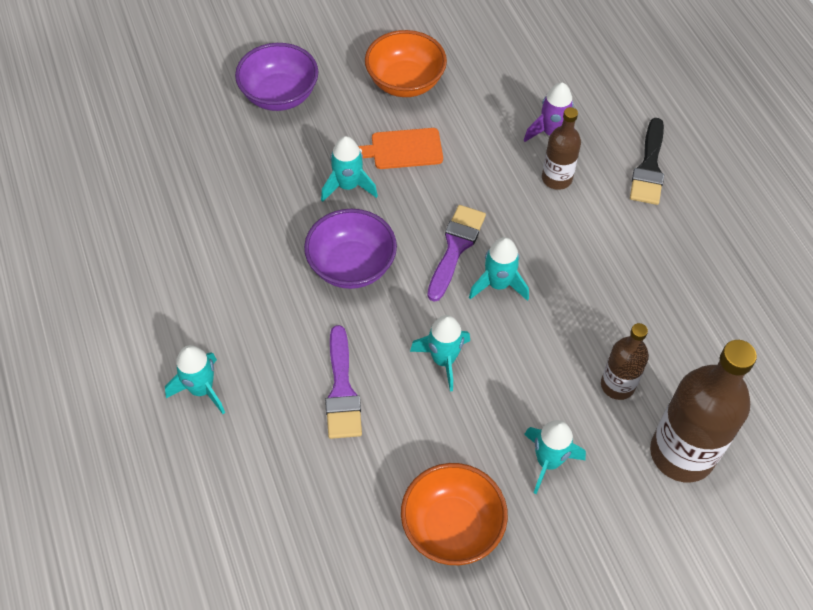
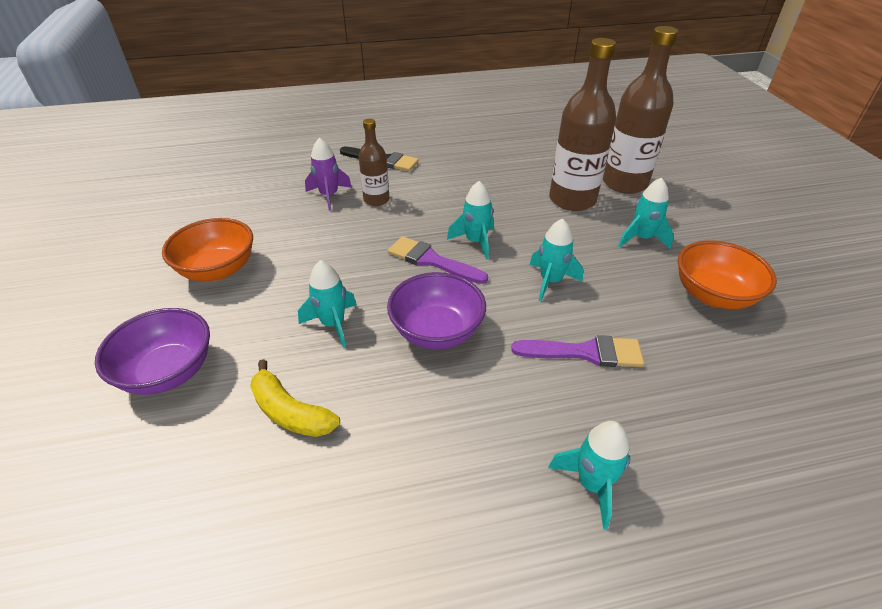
camera: 80 degrees left, 15 degrees down
orange cutting board [358,128,443,169] -> none
brown bottle [601,323,649,400] -> brown bottle [549,38,616,211], size x1.81
none -> yellow banana [250,359,340,437]

